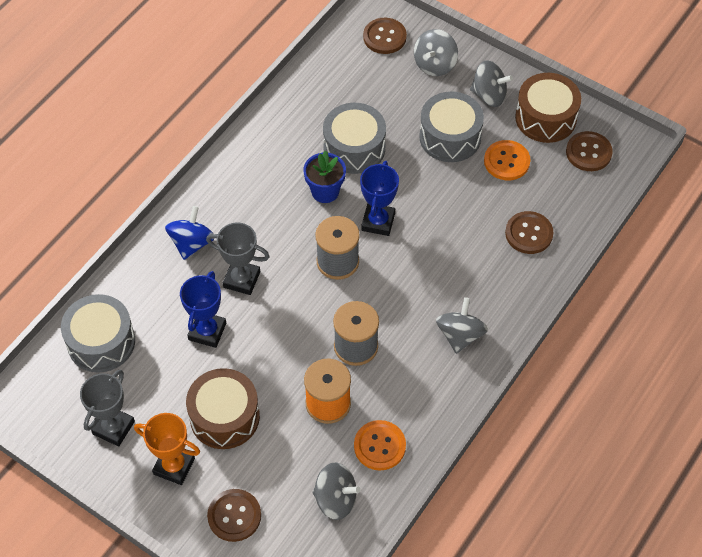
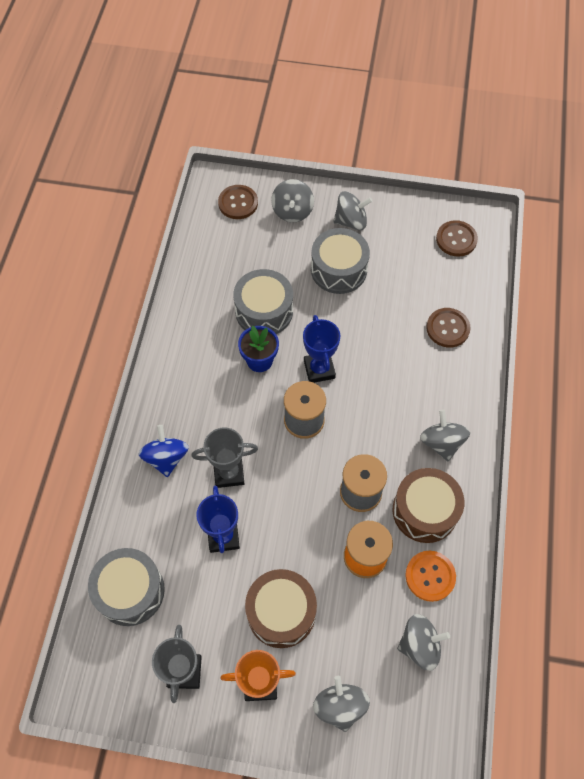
camera: 25 degrees left, 5 degrees up
brown button [207,489,261,542] -> grey spinning top [313,676,370,732]
orange button [484,140,531,180] -> none
brown drum [515,73,581,143] -> brown drum moved to [393,468,464,543]

